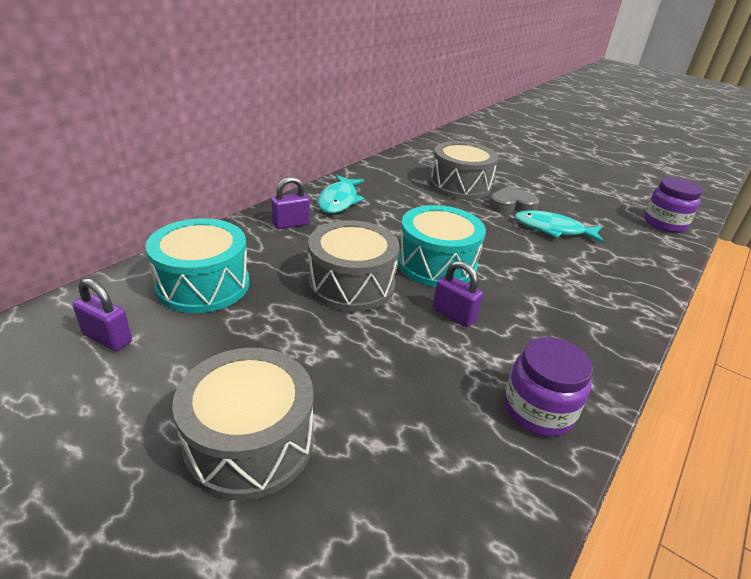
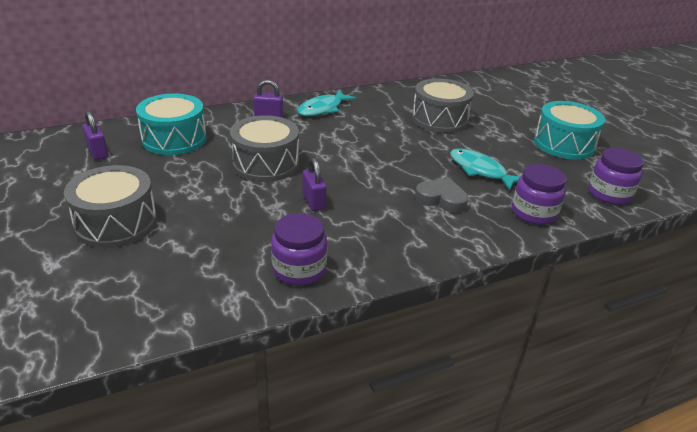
camera: 30 degrees right, 0 degrees up
turquoise drum [397,205,486,287] -> turquoise drum moved to [534,101,605,160]
grey heart [489,186,539,213] -> grey heart moved to [415,178,468,213]
none -> purple jar [512,164,567,225]

